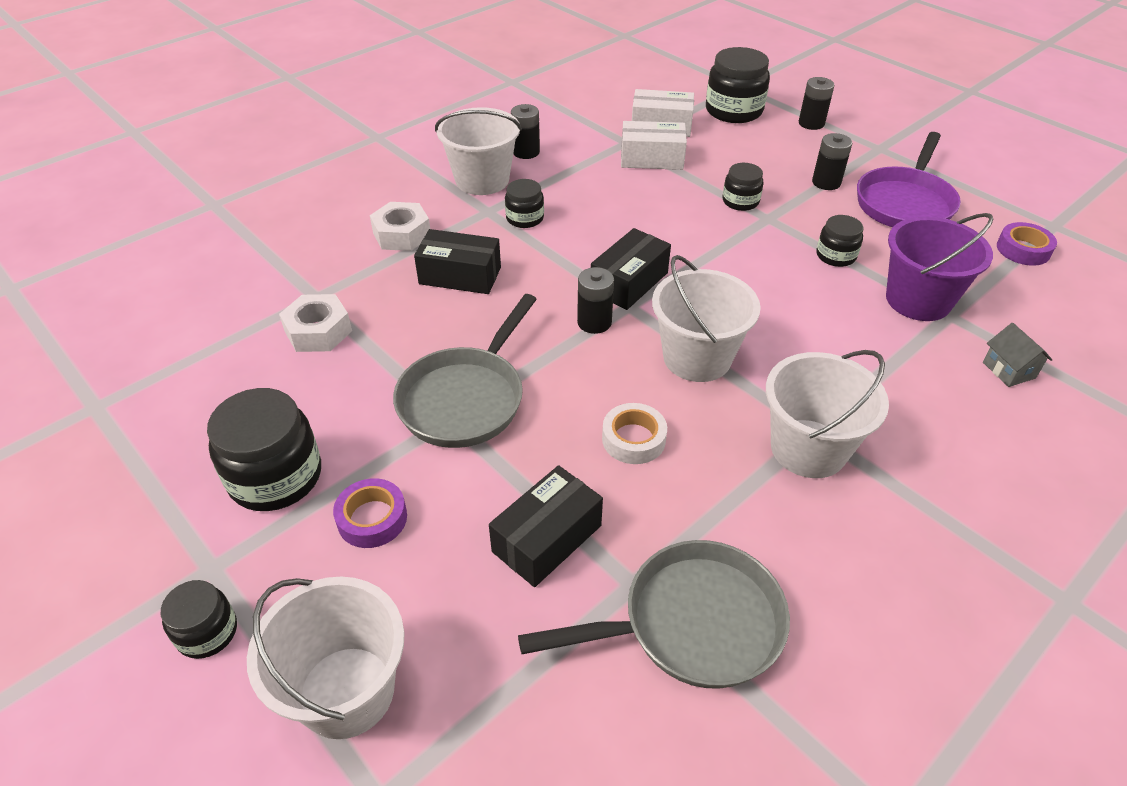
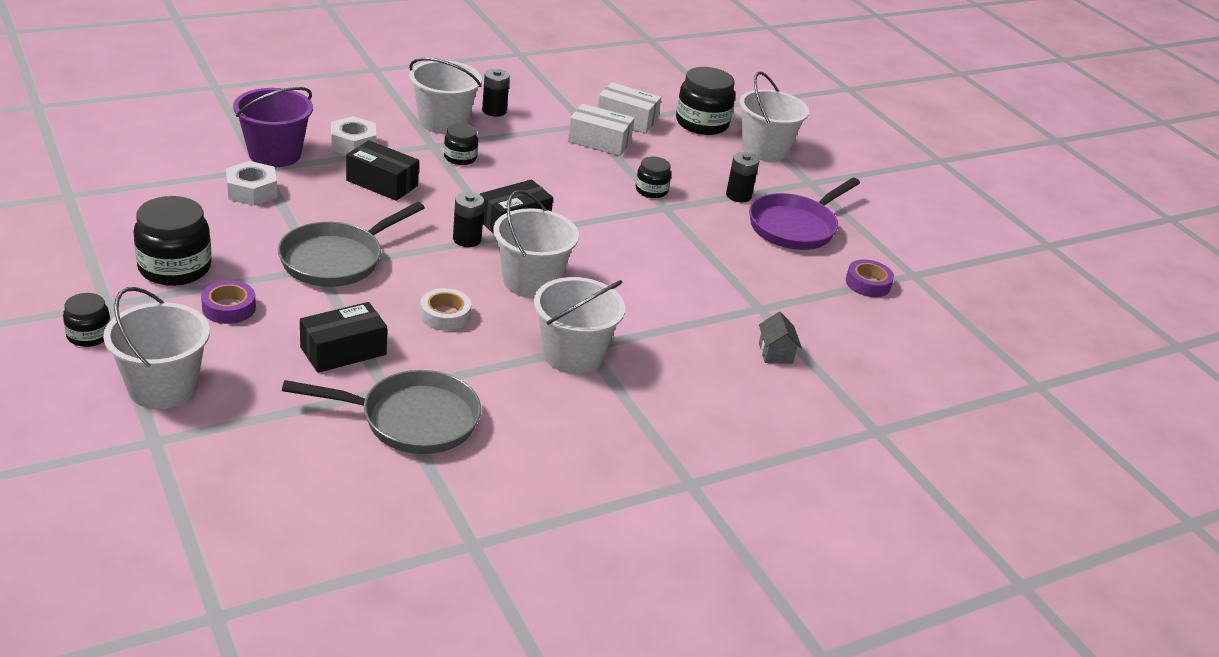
camera: 10 degrees right, 10 degrees down
black battery [799,77,835,130] -> white bucket [739,72,809,162]
black jar [816,215,863,267] -> none
purple bucket [886,213,994,321] -> purple bucket moved to [233,87,313,167]

